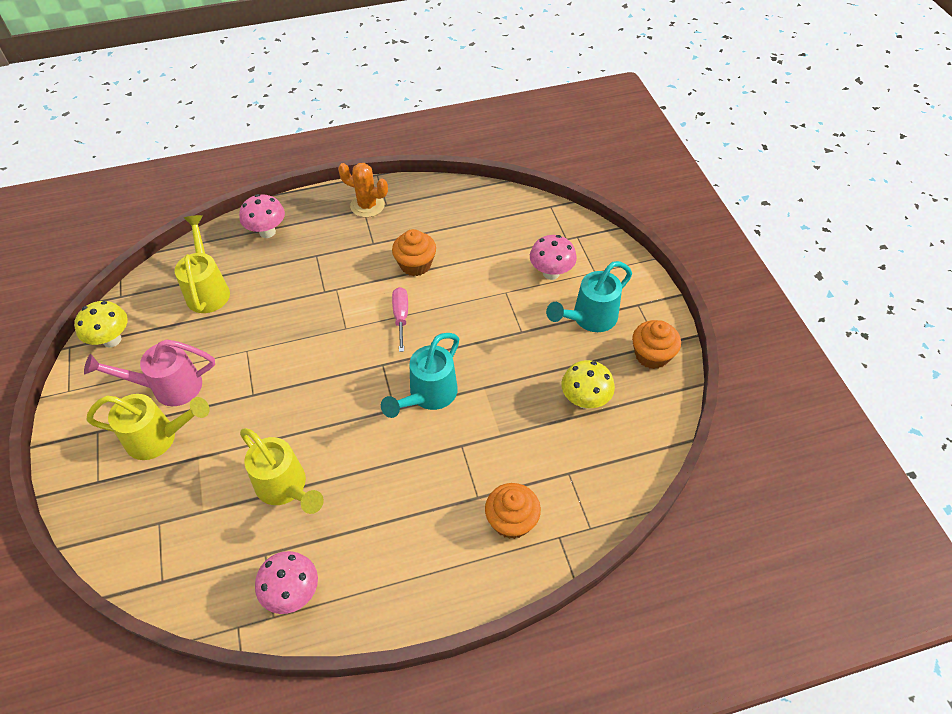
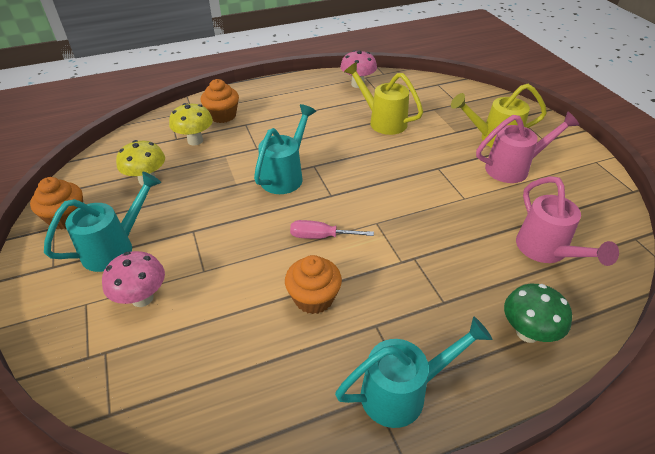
camera: 175 degrees right, 10 degrees down
yellow mushroom [74,301,128,347] -> yellow mushroom moved to [169,103,213,146]
yellow watering can [174,215,230,313] -> pink watering can [516,176,619,266]
pink mushroom [239,194,285,238] -> green mushroom [504,284,572,343]
orange cactus [338,163,388,218] -> turquoise watering can [335,317,492,428]
pink screwdriver [392,287,408,352] -> pink screwdriver turned 105 degrees clockwise [290,220,374,239]

